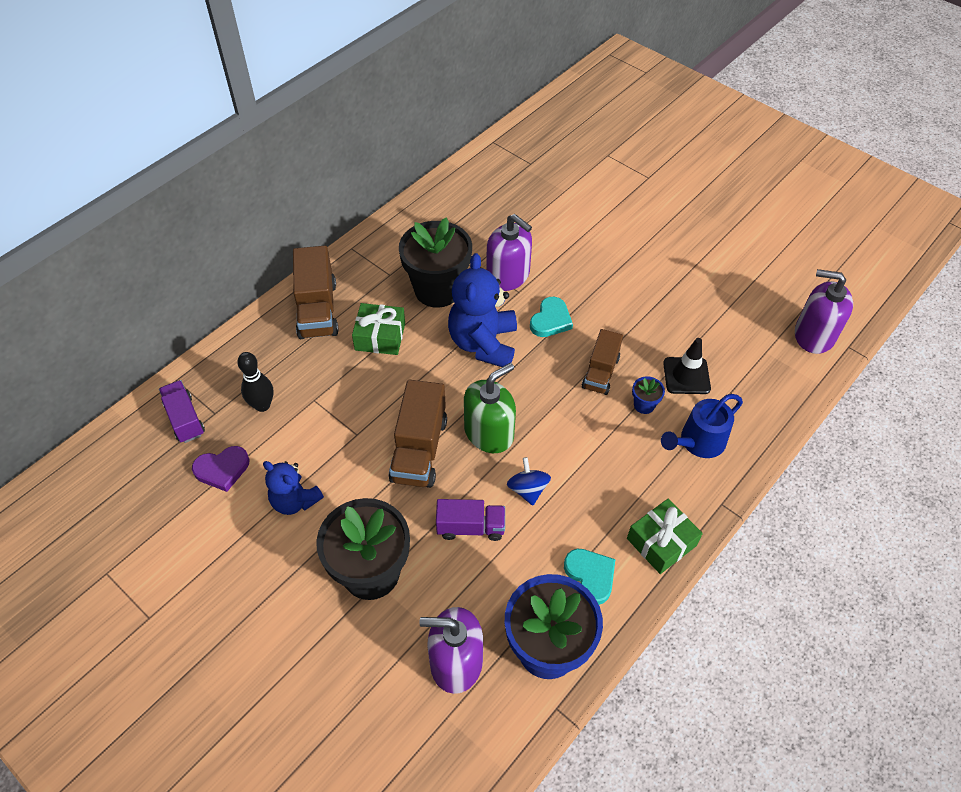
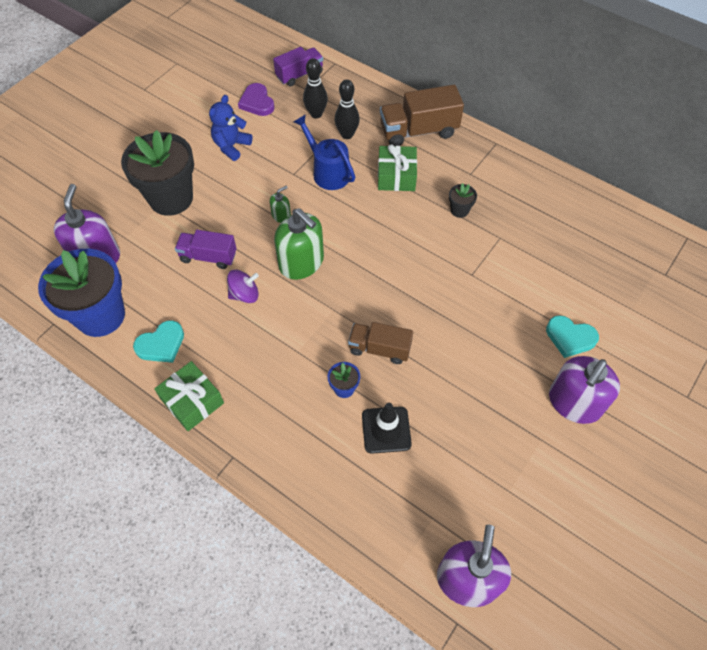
camera: 85 degrees right, 5 degrees up
brown truck [389,380,447,488] -> green soap dispenser [270,186,291,223]
black flower pot [399,217,472,308] -> black flower pot [449,183,477,218], size x0.41
purple truck [436,499,505,541] -> purple truck turned 105 degrees clockwise [175,230,237,269]
blue teddy bear [448,253,517,367] -> none
purple soap dispenser [486,214,532,291] -> purple soap dispenser moved to [549,356,620,424]
blue spinning top [507,457,551,506] -> purple spinning top [227,270,259,303]
turquoise heart [530,297,573,337] -> turquoise heart moved to [546,315,599,358]
blue watering can [661,394,743,458] -> blue watering can moved to [294,114,355,190]
none -> black bowling pin [335,80,360,139]

